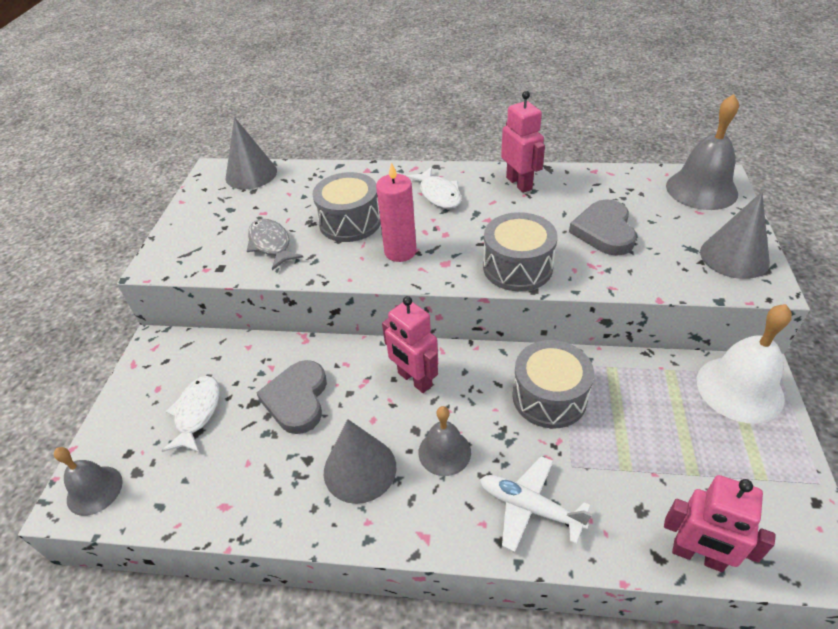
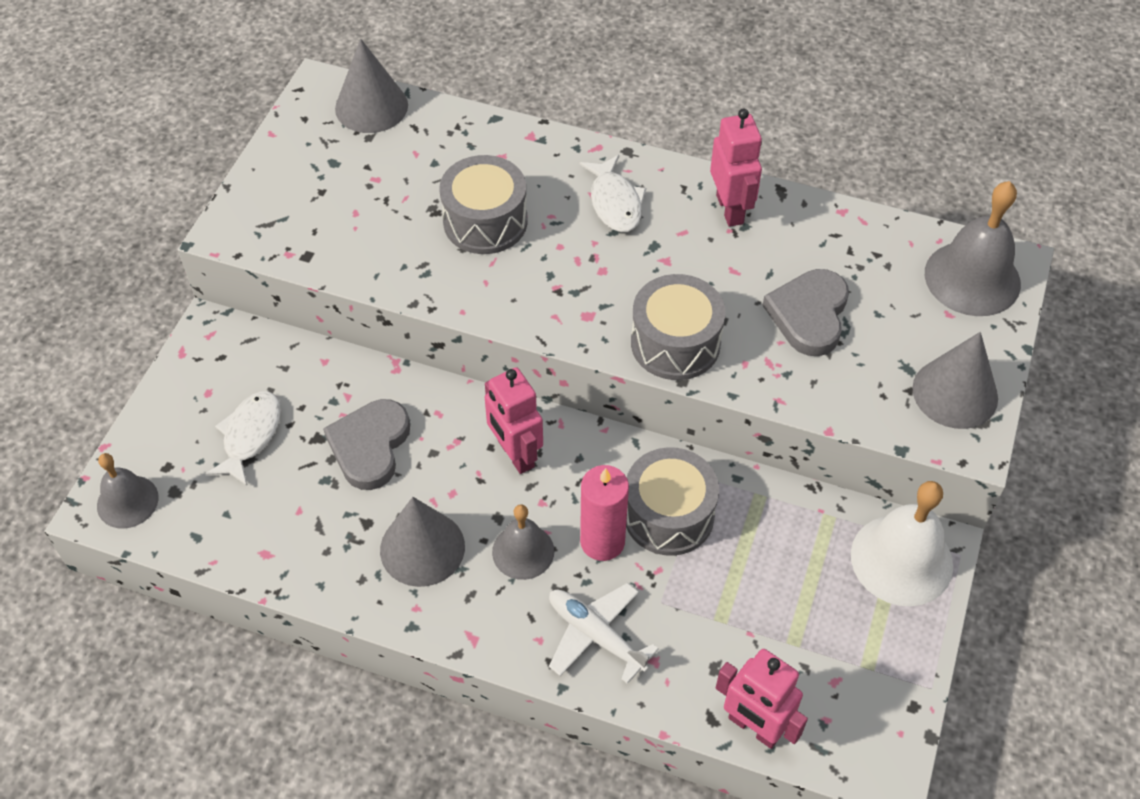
camera: 10 degrees right, 10 degrees up
grey fish [247,219,303,270] -> none
pink candle [376,162,417,262] -> pink candle moved to [580,465,629,561]

